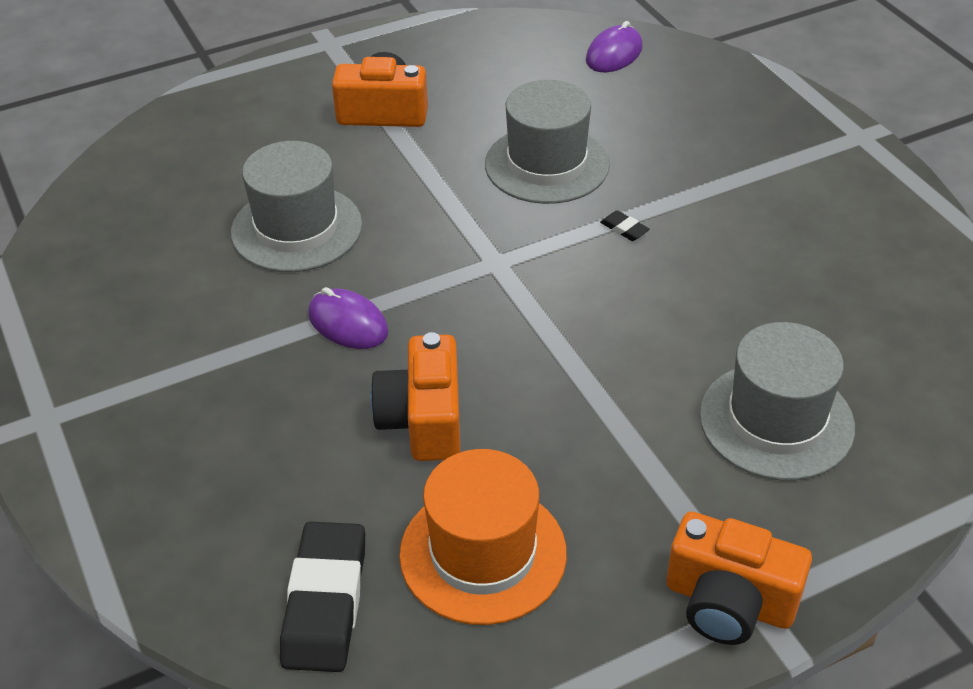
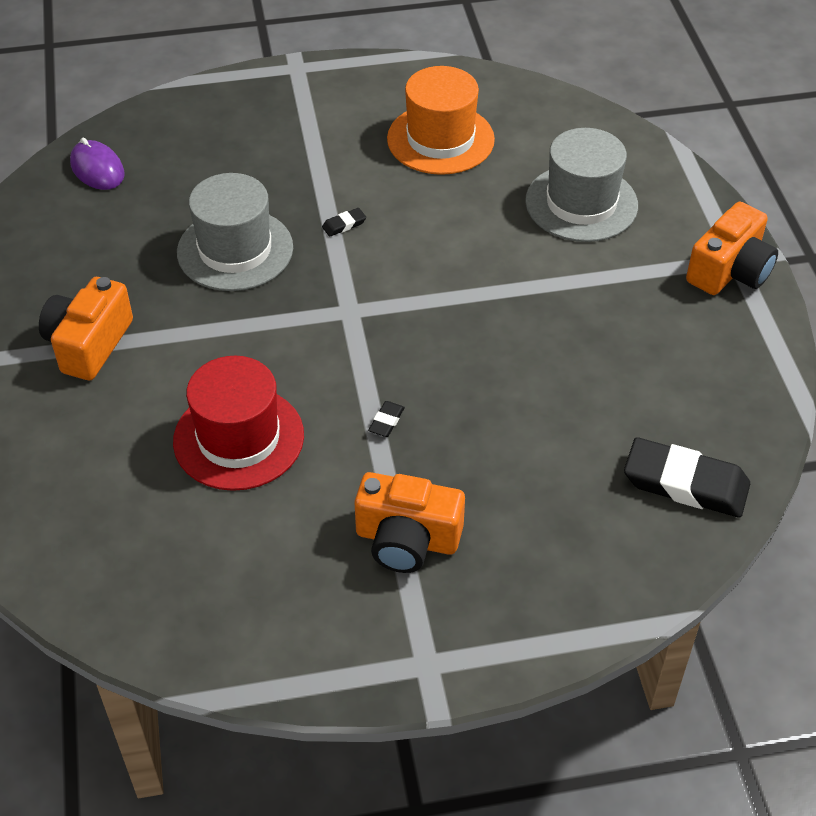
camera: 75 degrees left, 5 degrees up
grey hat [231,141,362,272] -> red hat [173,356,304,491]
purple mouse [308,287,389,349] -> black eraser [368,401,405,437]
orange camera [370,332,461,461] -> orange camera moved to [355,472,465,573]
orange hat [399,449,567,625] -> orange hat moved to [387,66,495,175]

